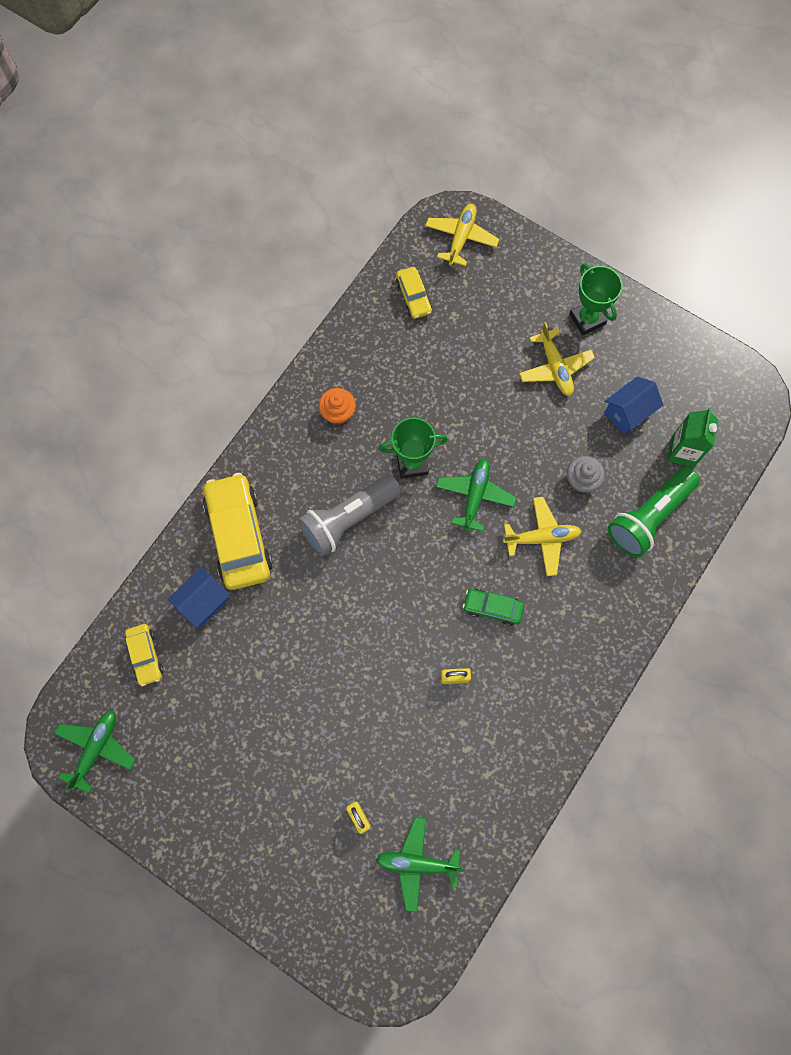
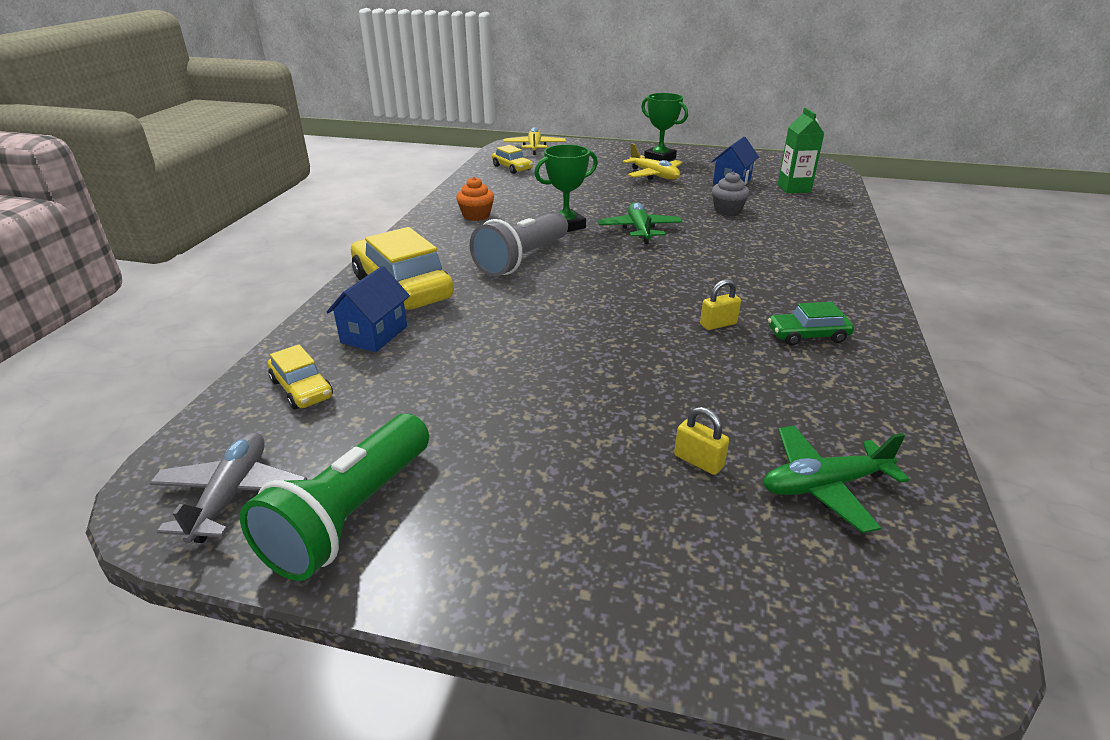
camera: 20 degrees left, 40 degrees down
green plane [54,710,136,793] -> grey plane [150,432,307,543]
green car [463,589,524,626] -> green car moved to [768,302,854,346]
yellow plane [503,497,582,576] -> none
green flashlight [608,467,700,558] -> green flashlight moved to [240,413,429,581]

